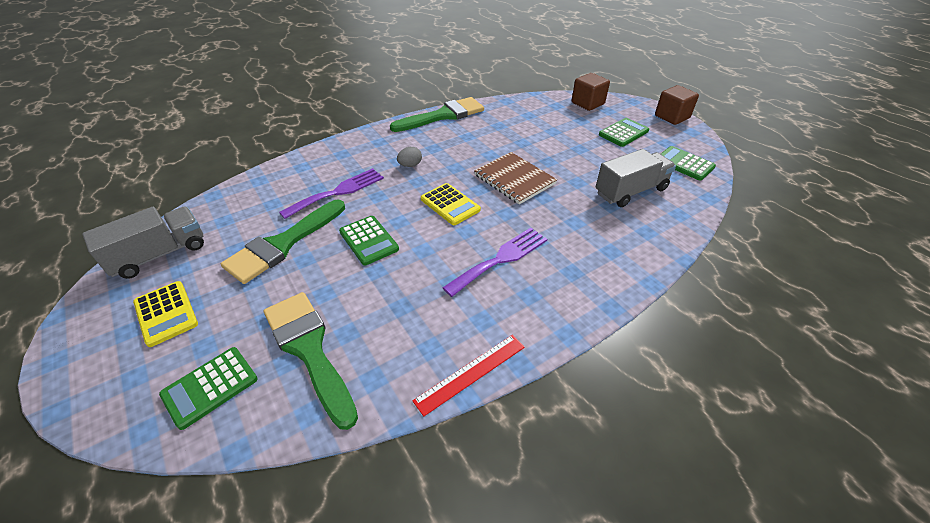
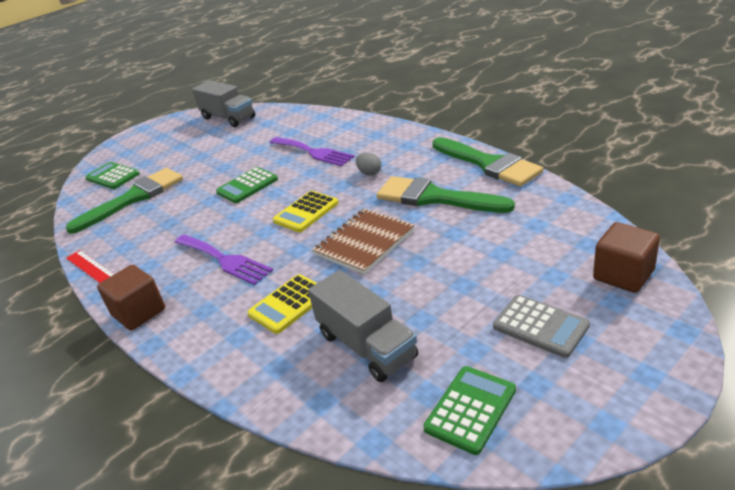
camera: 85 degrees right, 10 degrees down
yellow calculator [133,281,198,347] -> yellow calculator moved to [247,274,317,334]
green brush [221,200,345,284] -> green brush moved to [377,176,515,213]
green calculator [599,118,649,147] -> grey calculator [493,295,590,358]
brown cube [655,85,699,125] -> brown cube moved to [97,265,165,330]

